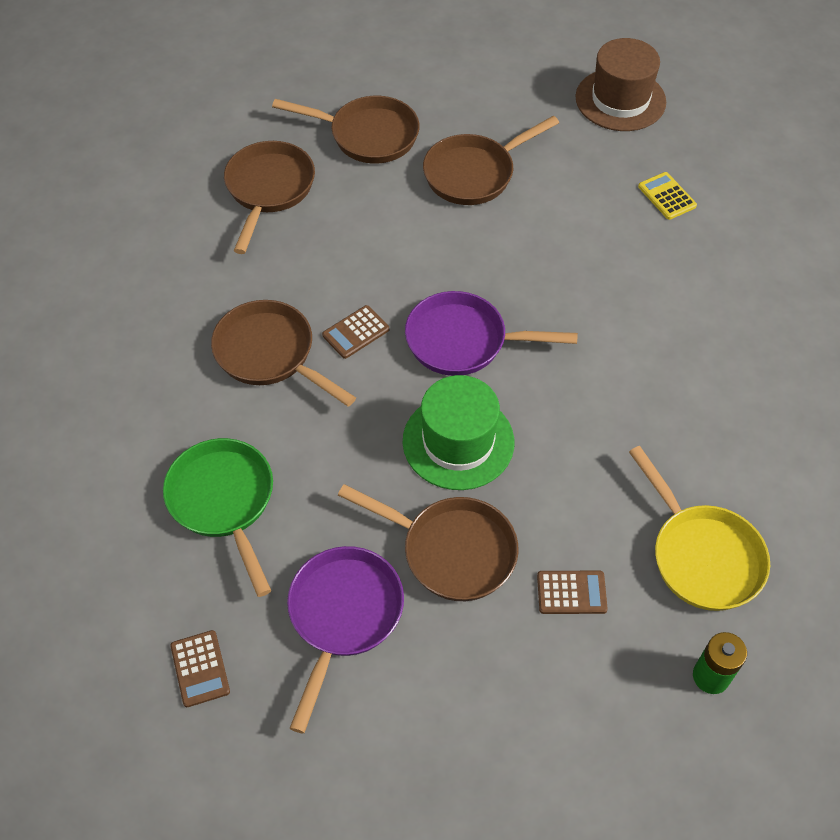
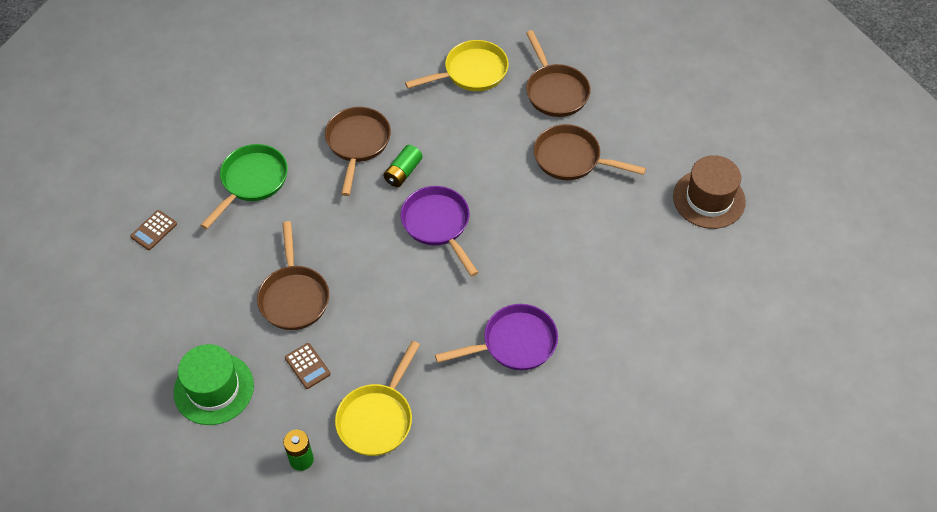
camera: 55 degrees right, 0 degrees up
brown pan [224,141,315,254] -> yellow pan [405,40,509,91]
purple pan [287,546,404,734] -> purple pan moved to [435,304,558,370]
brown calculator [322,305,389,359] -> green battery [384,145,423,187]
green hat [403,375,514,490] -> green hat moved to [174,344,254,425]
yellow calculator [638,172,697,220] -> none

